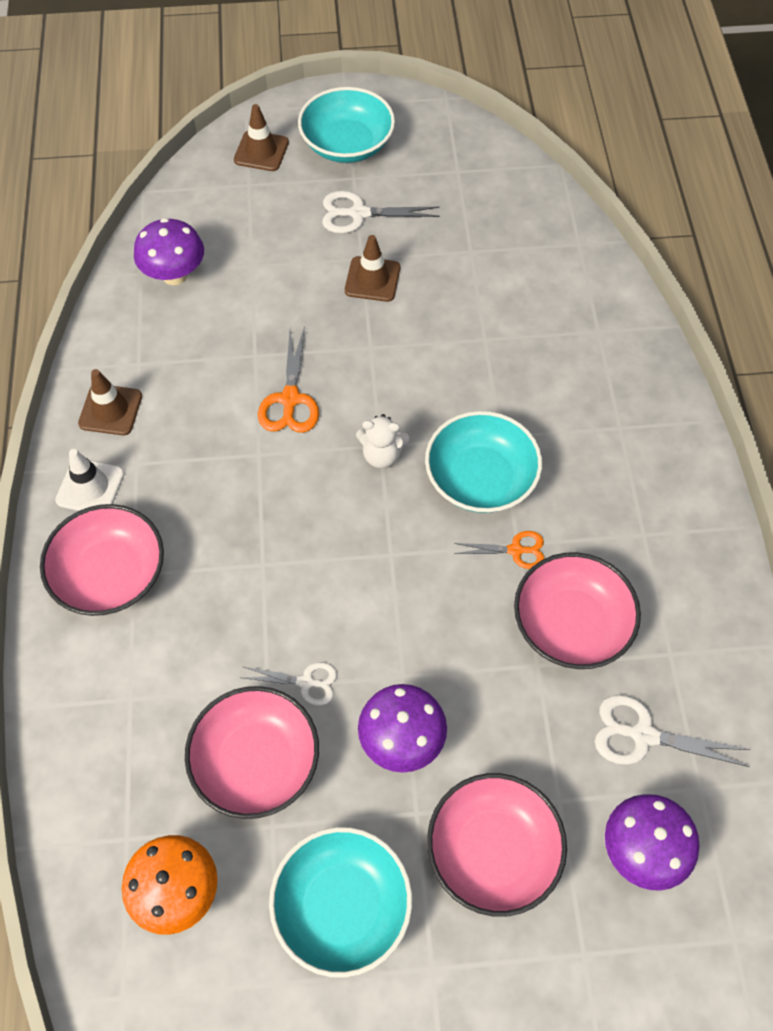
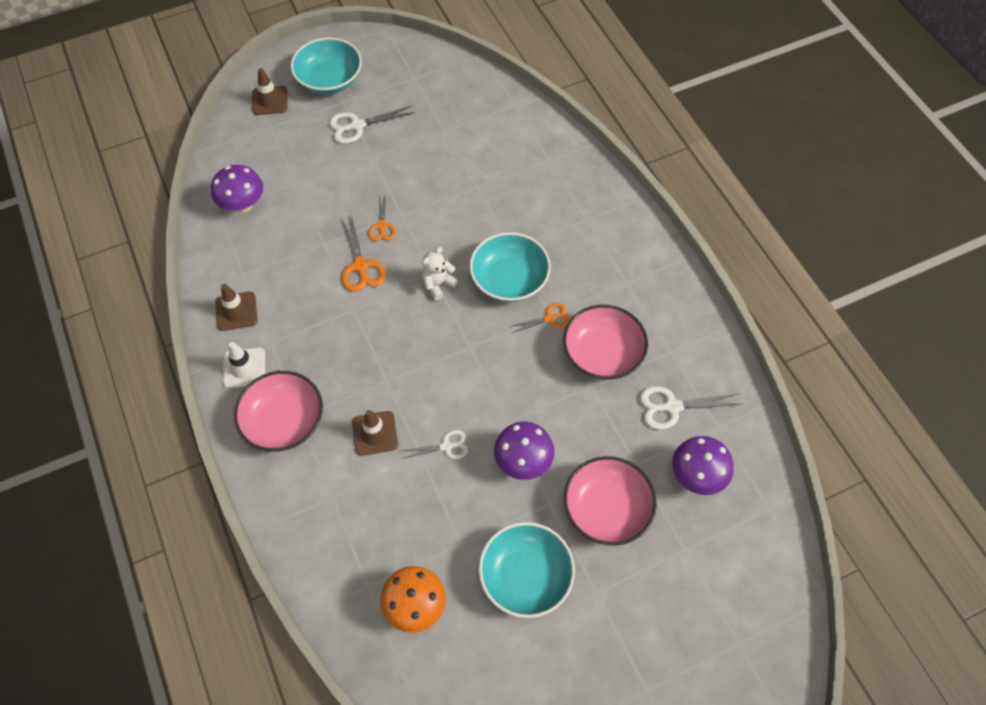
camera: 20 degrees left, 0 degrees up
pink bowl [185,686,319,819] -> none
brown traffic cone [345,235,400,302] -> brown traffic cone moved to [352,410,398,456]
white teddy bear [356,414,409,468] -> white teddy bear turned 150 degrees clockwise [422,247,458,300]
none -> orange scissors [368,194,396,241]

